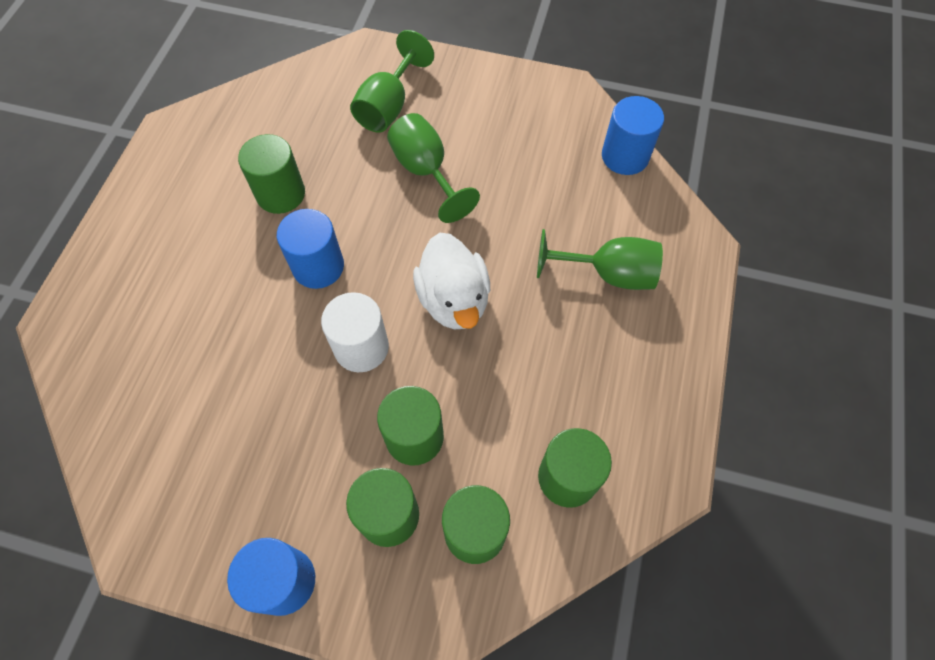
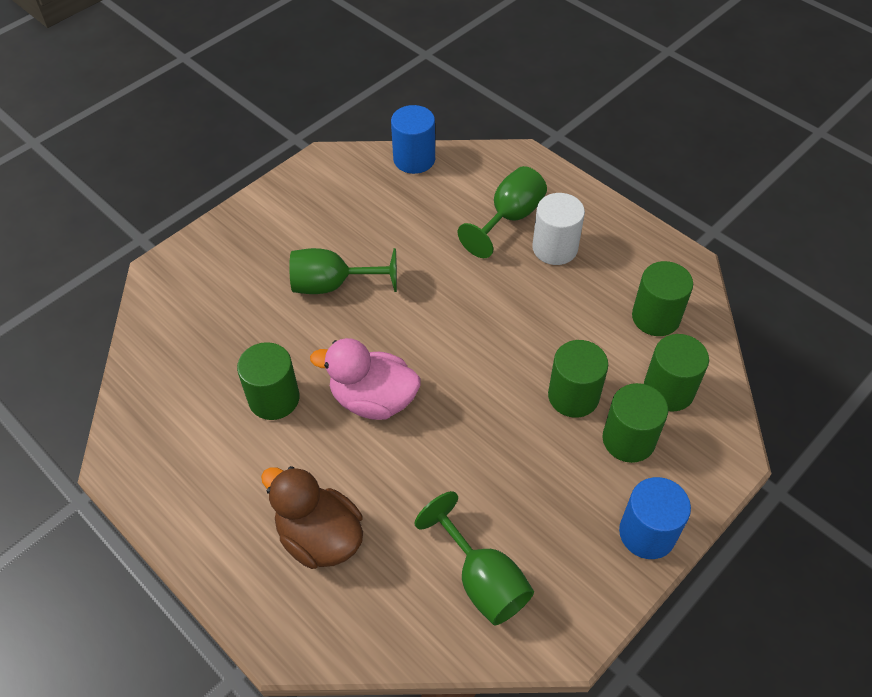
camera: 60 degrees left, 10 degrees down
blue cylinder [277,209,344,289] -> pink duck [310,338,421,420]
white cylinder [321,292,389,372] -> white cylinder moved to [532,193,585,265]
green goblet [350,30,434,133] -> green goblet moved to [415,491,534,626]
white duck [413,233,490,329] -> none
none -> brown duck [261,466,363,569]

